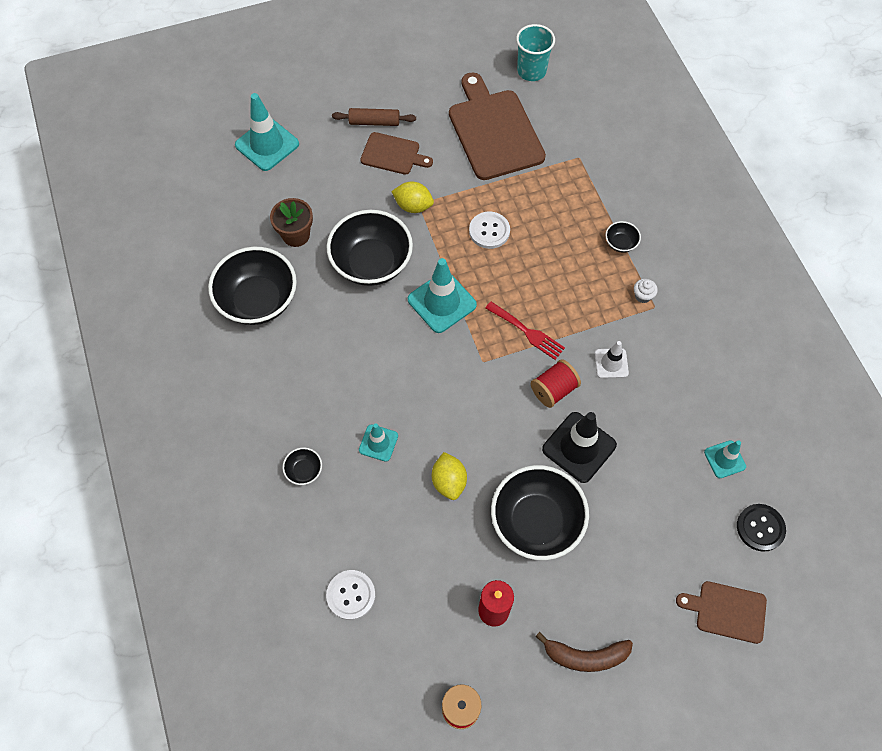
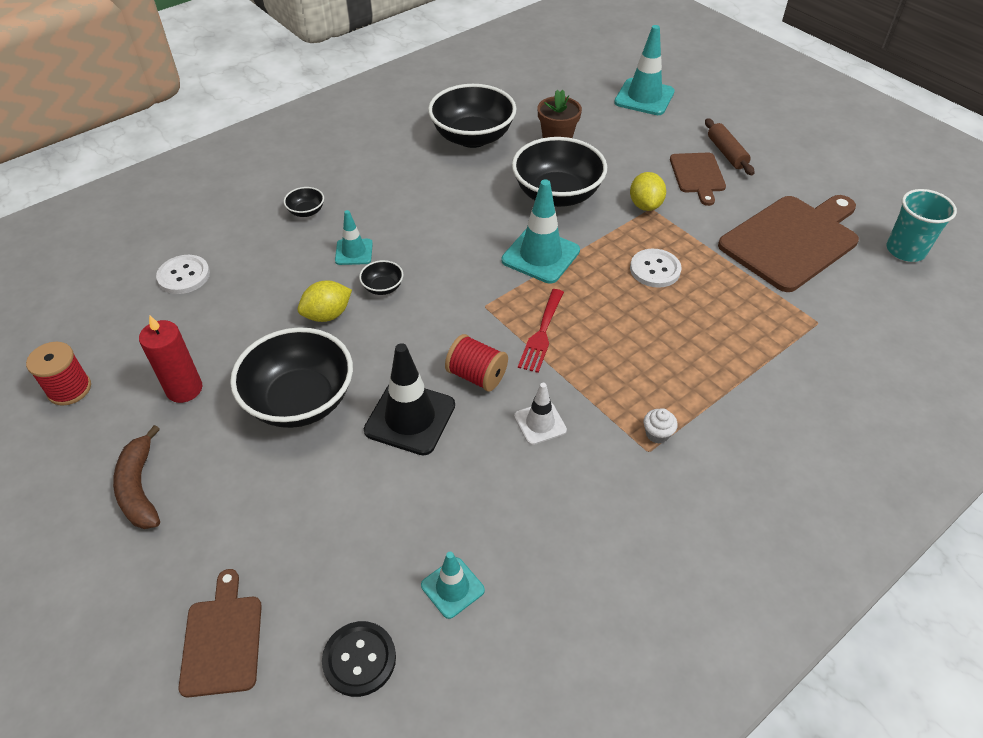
camera: 70 degrees right, 15 degrees down
black bowl [605,221,641,253] -> black bowl moved to [359,260,403,295]

